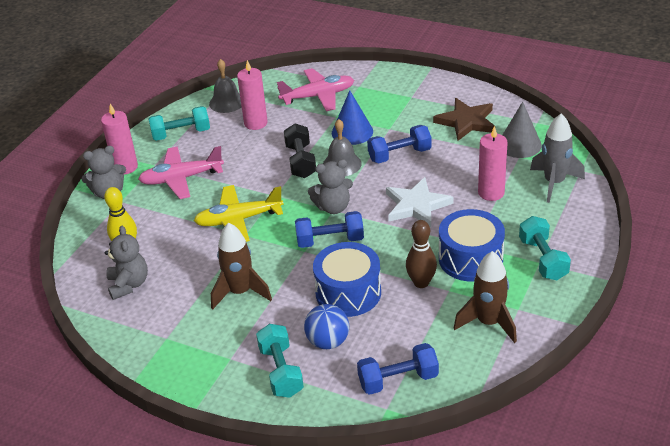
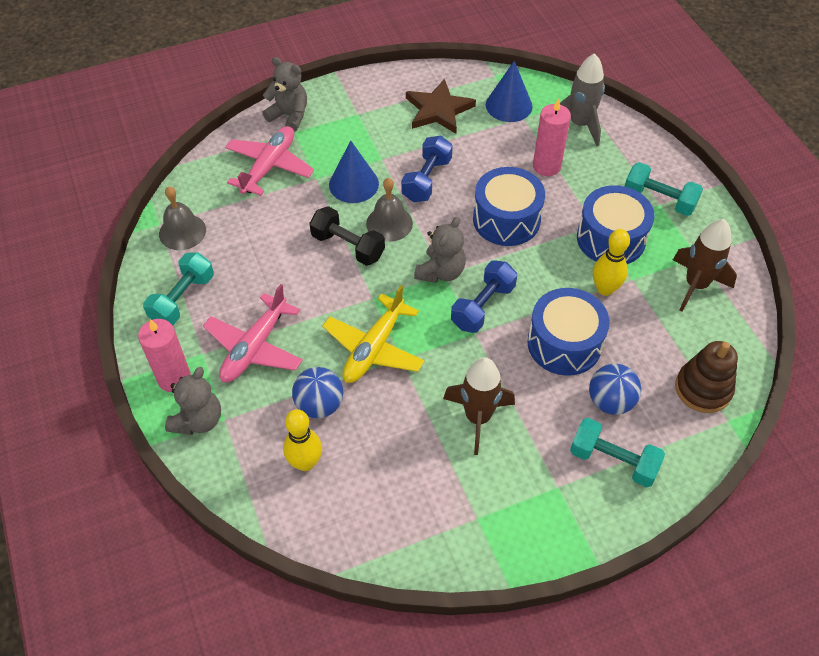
camera: 50 degrees left, 15 degrees up
grey teddy bear [105,226,148,300] -> grey teddy bear moved to [262,57,307,132]
pink candle [237,60,268,130] -> none
blue dumbbell [357,343,439,395] -> brown stacking toy [675,341,738,413]
white star [386,177,453,227] -> blue drum [473,167,545,246]
brown bowling pin [406,220,437,288] -> yellow bowling pin [593,229,630,296]
grey cone [503,102,542,158] -> blue cone [486,61,533,122]
none -> blue ball [292,367,343,418]

